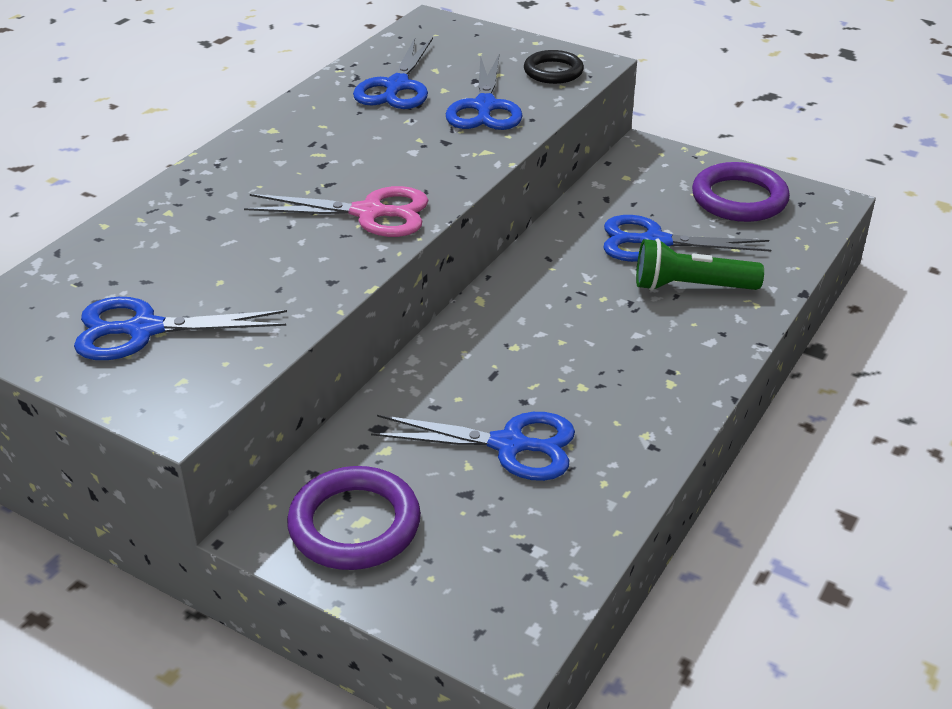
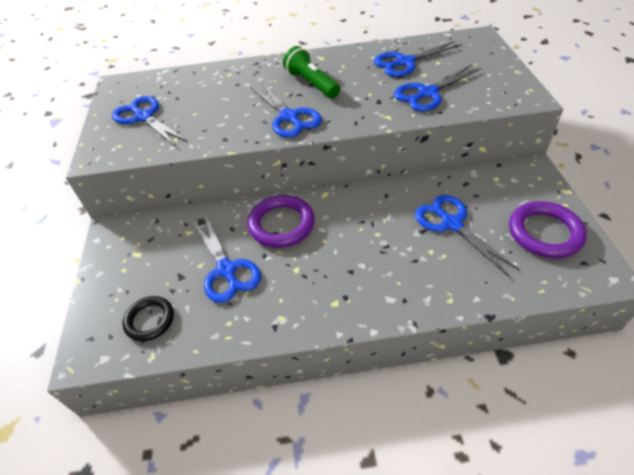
camera: 55 degrees right, 10 degrees up
pink scissors [244,186,429,237] -> blue scissors [251,82,322,138]
purple ring [287,466,421,570] -> purple ring moved to [247,195,315,248]
black ring [524,50,584,84] -> black ring moved to [123,296,174,341]
green flashlight [636,238,764,291] -> green flashlight moved to [283,46,340,98]

